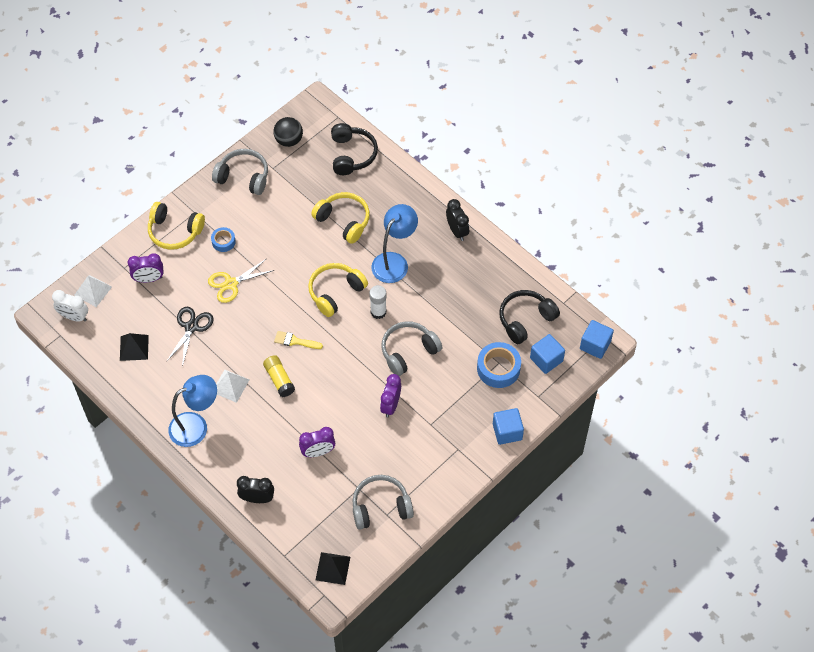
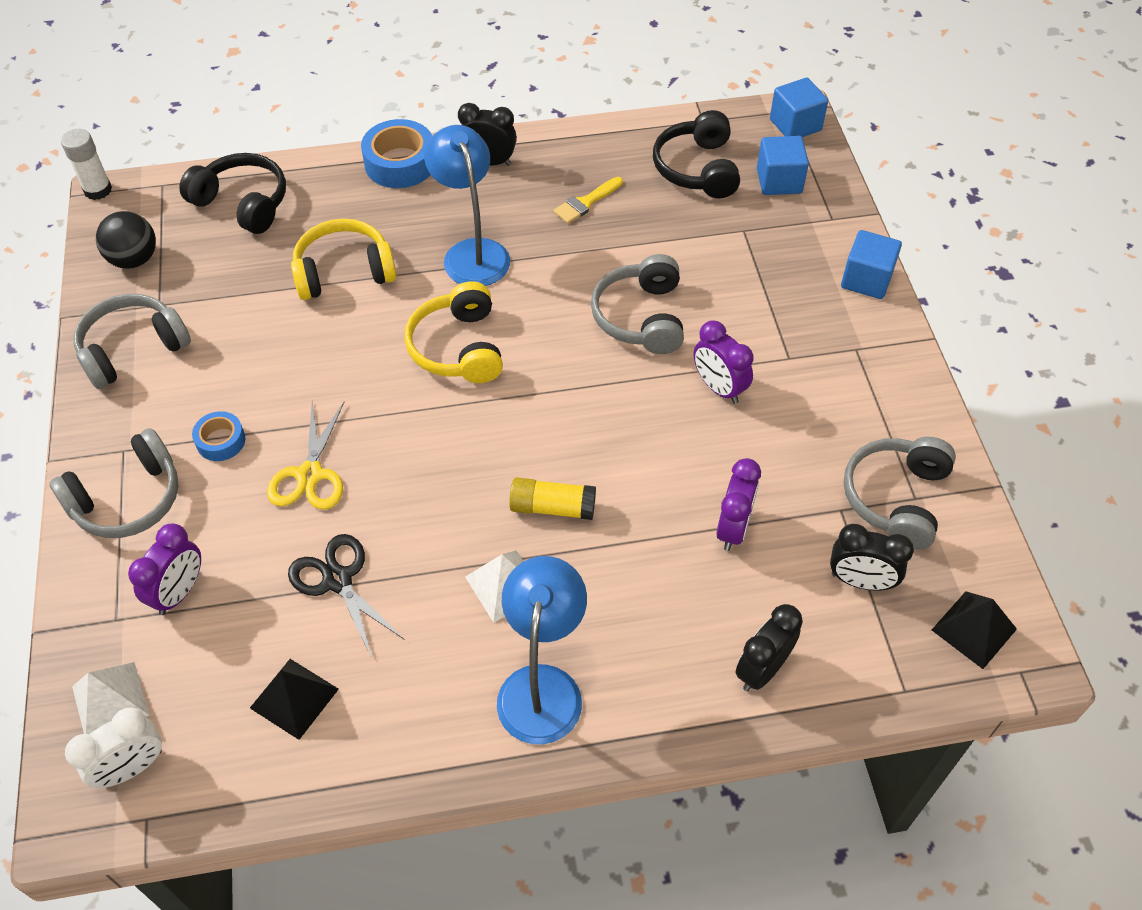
camera: 55 degrees left, 5 degrees down
yellow headphones [148,202,205,250] -> grey headphones [49,428,179,538]
yellow brush [274,331,323,349] -> yellow brush moved to [553,177,623,224]
white glue stick [369,285,387,319] -> white glue stick moved to [61,129,112,200]
blue tape [477,342,521,388] -> blue tape moved to [361,119,432,188]
none -> black clock [830,524,914,590]

